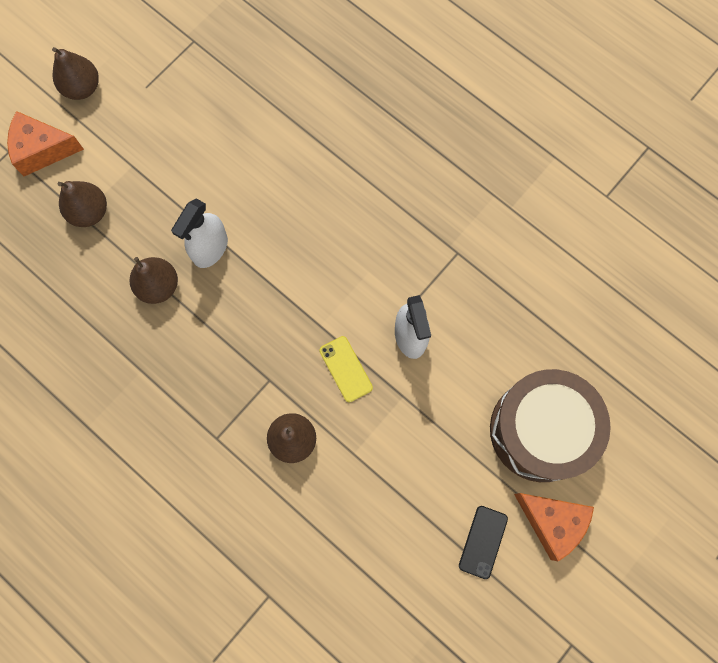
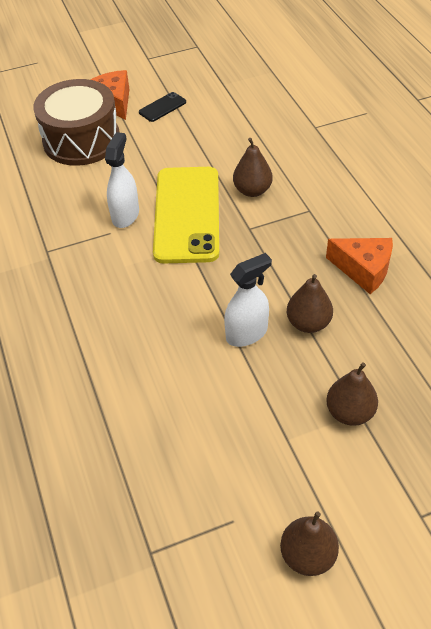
camera: 150 degrees left, 25 degrees down
orange cheese [7,111,84,176] -> orange cheese moved to [326,238,393,294]
yellow phone [319,336,373,402] -> yellow phone [153,167,219,264], size x2.43

